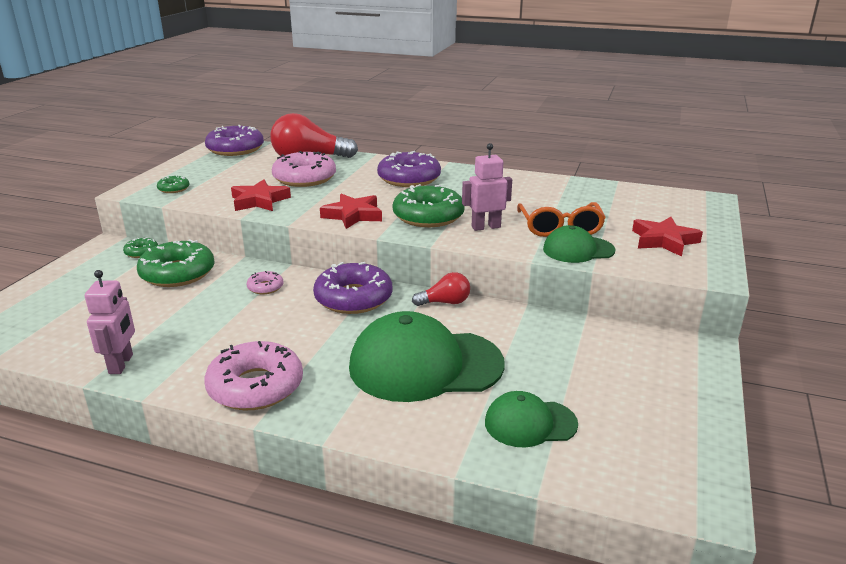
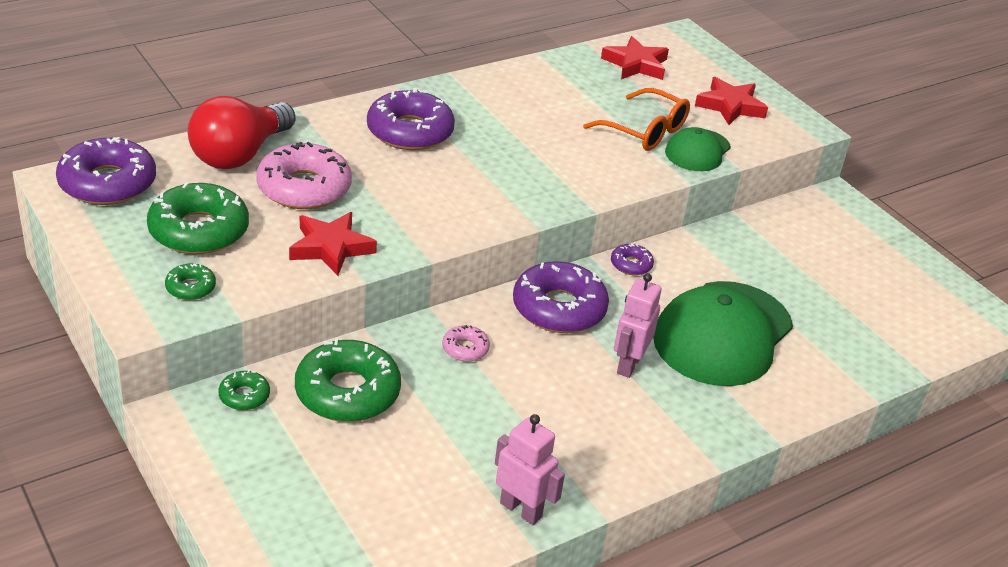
camera: 55 degrees left, 10 degrees up
pink donut [204,341,303,410] -> none
red star [320,194,382,229] -> red star moved to [601,36,669,80]
green donut [393,184,464,227] -> green donut moved to [147,182,249,254]
red light bulb [412,272,470,306] -> purple donut [611,244,654,275]
pink robot [462,143,512,231] -> pink robot moved to [614,273,662,378]
green cap [485,391,578,448] -> none

